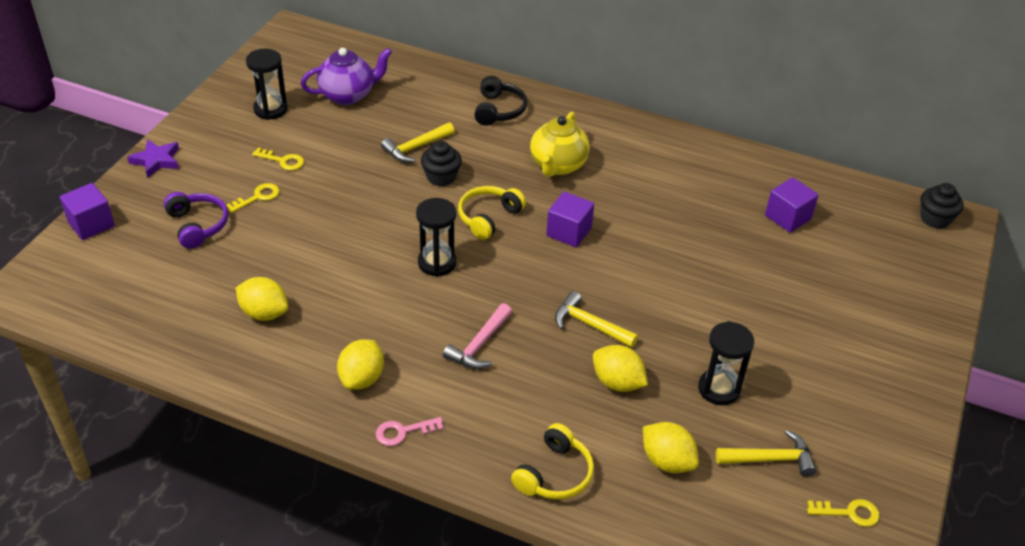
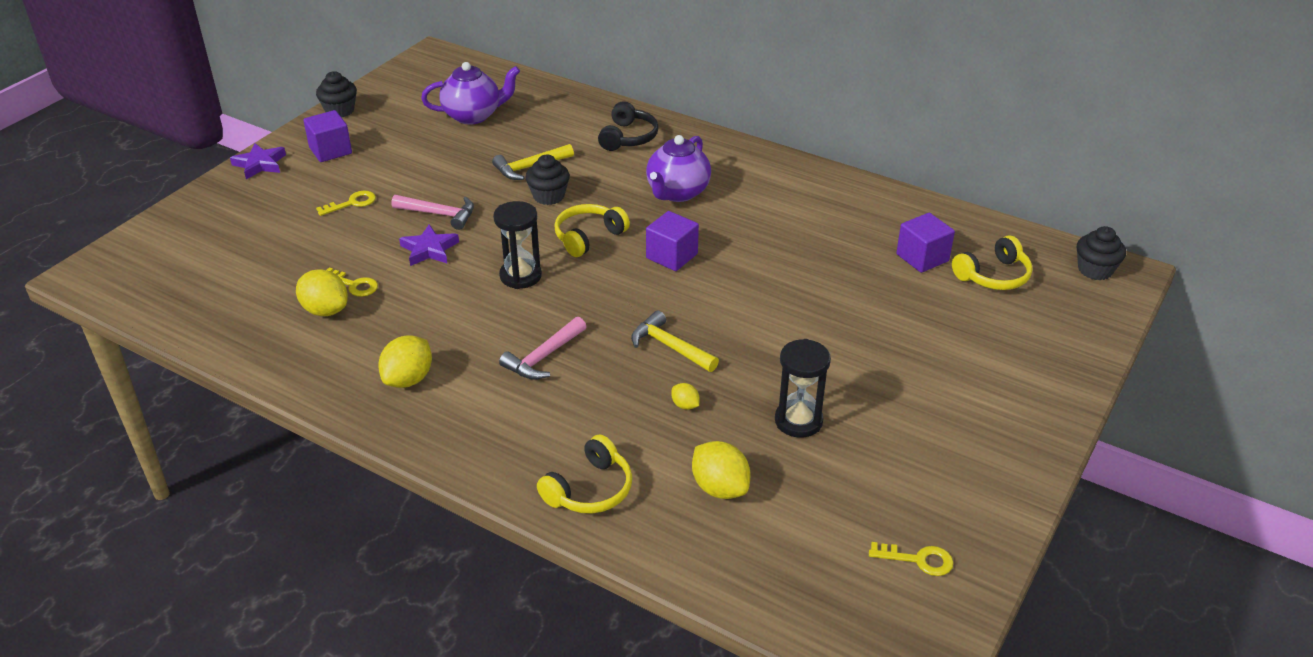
camera: 10 degrees right, 5 degrees down
purple cube [60,183,115,240] -> purple cube moved to [303,110,352,162]
purple headphones [163,192,228,249] -> none
black hourglass [246,49,288,120] -> none
yellow key [252,148,304,170] -> yellow key moved to [327,267,378,297]
pink key [376,417,444,446] -> none
yellow teapot [530,112,590,177] -> purple teapot [646,135,711,202]
yellow lemon [593,345,648,392] -> yellow lemon [671,383,700,410], size x0.51
yellow hammer [716,430,816,477] -> none
none -> black cupcake [316,71,357,117]
none -> pink hammer [391,195,474,230]
none -> purple star [399,224,459,266]
none -> yellow headphones [952,235,1033,290]

